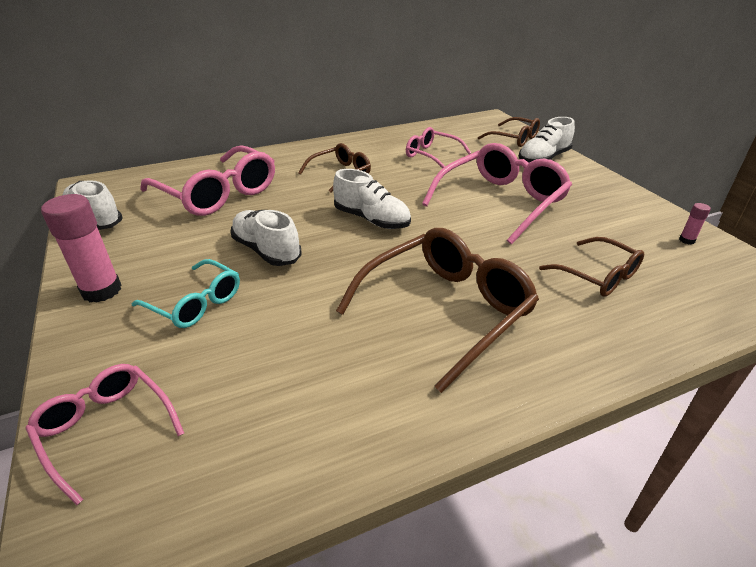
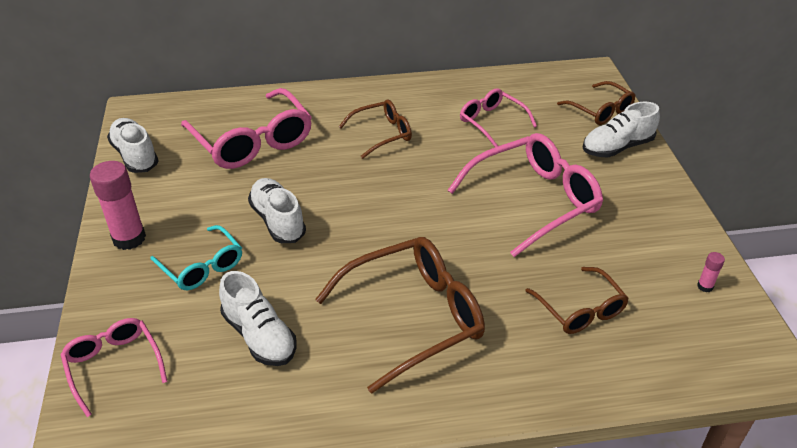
camera: 15 degrees right, 5 degrees up
white shoe [333,169,411,229] -> white shoe moved to [219,271,296,366]

